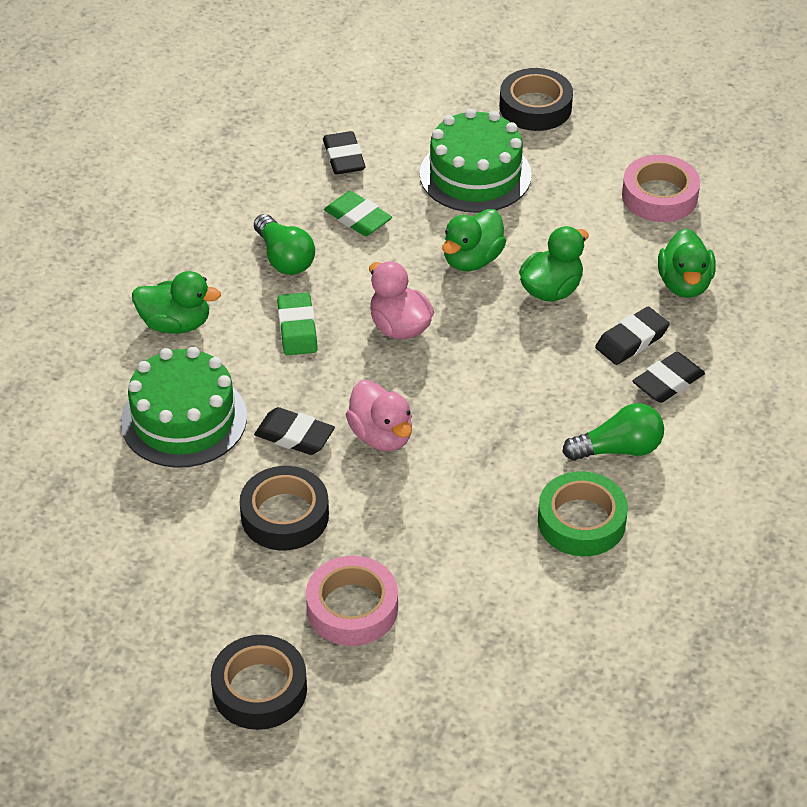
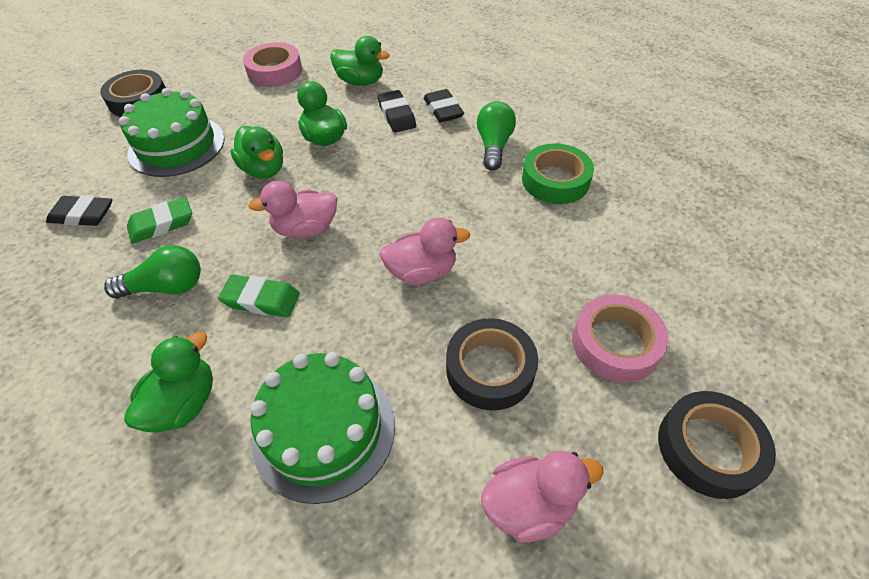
camera: 70 degrees left, 5 degrees up
black eraser [254,407,335,455] -> none
none -> pink duck [481,451,604,542]

